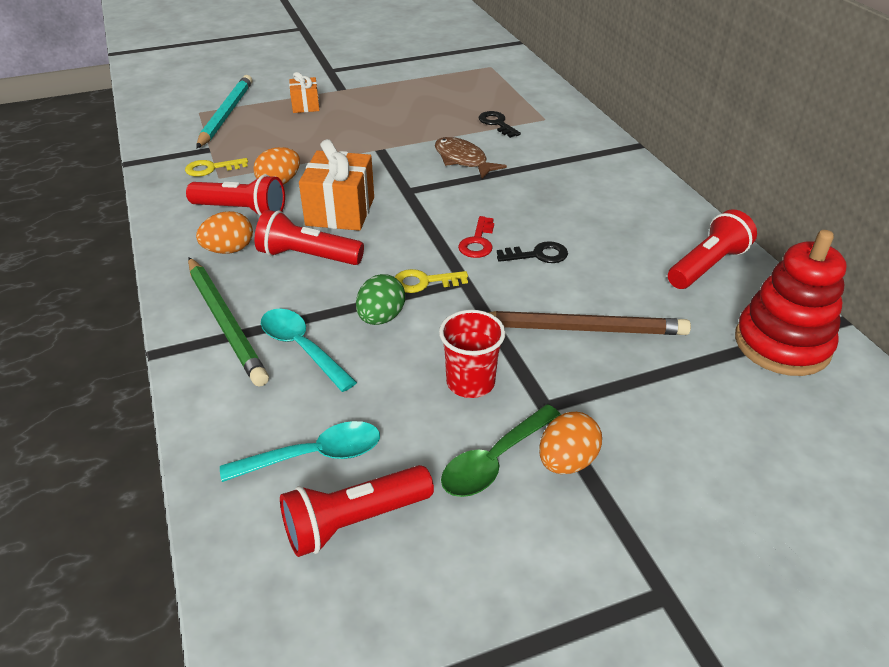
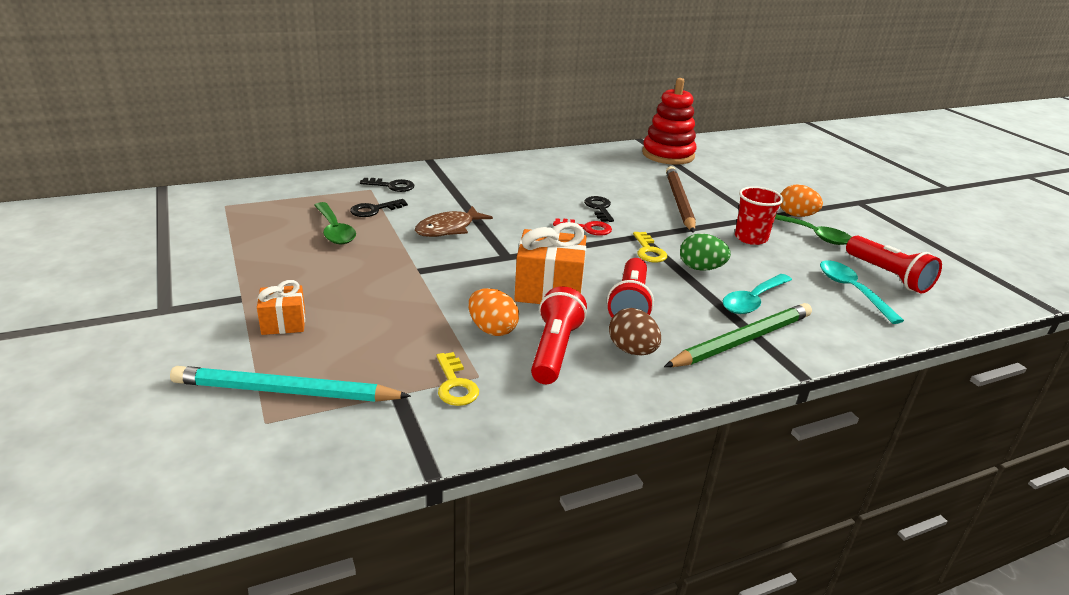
camera: 95 degrees left, 10 degrees down
orange egg [196,211,253,254] -> brown egg [609,308,661,356]
red flashlight [668,209,757,289] -> none
none -> green spoon [314,202,356,244]
none -> black key [360,178,414,192]

